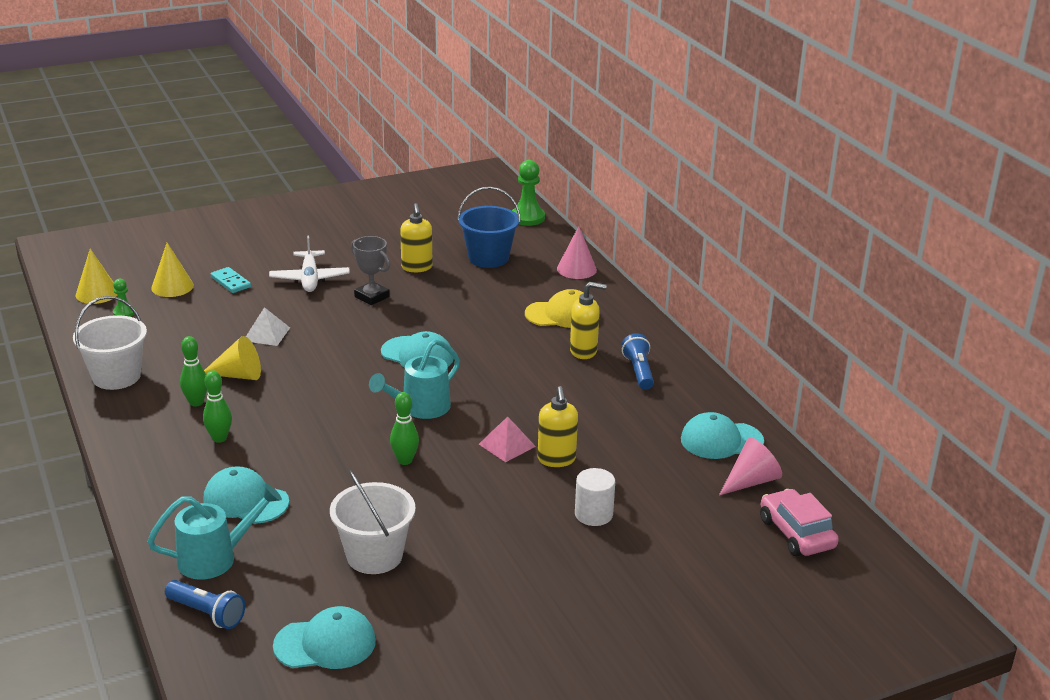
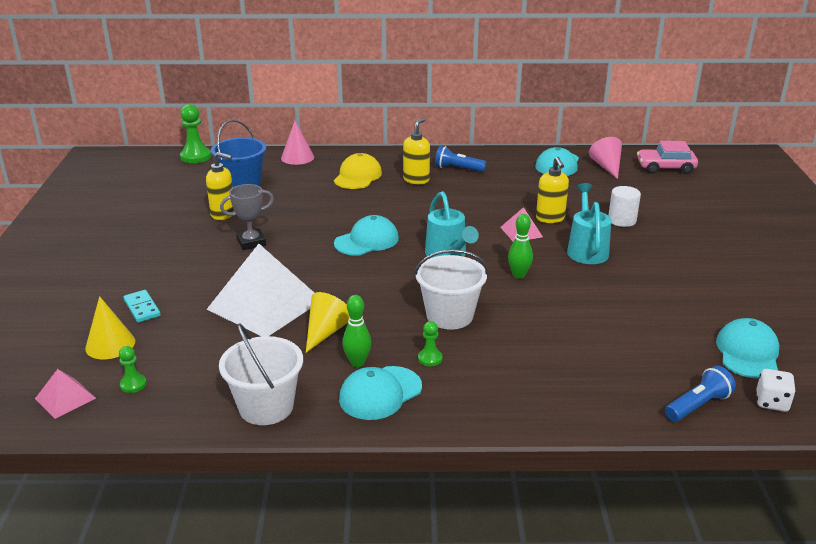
camera: 65 degrees left, 0 degrees up
yellow cone [76,249,118,304] -> pink pyramid [35,369,96,419]
turquoise watering can [147,484,282,580] -> turquoise watering can moved to [567,183,611,264]
green bowling pin [203,371,232,443] -> green pawn [418,321,442,366]
turquoise cap [204,467,289,524] -> turquoise cap moved to [339,366,422,420]
turquoise domino [211,267,251,293] -> turquoise domino turned 75 degrees clockwise [123,290,161,323]
white pyramid [246,307,290,346] -> white pyramid [207,244,314,336], size x2.19
white plane [269,235,350,292] -> none
white bucket [330,470,416,574] -> white bucket moved to [414,249,488,330]
yellow soap dispenser [538,386,578,467] -> yellow soap dispenser turned 60 degrees clockwise [536,157,569,223]
none -> white dice [756,369,796,412]

